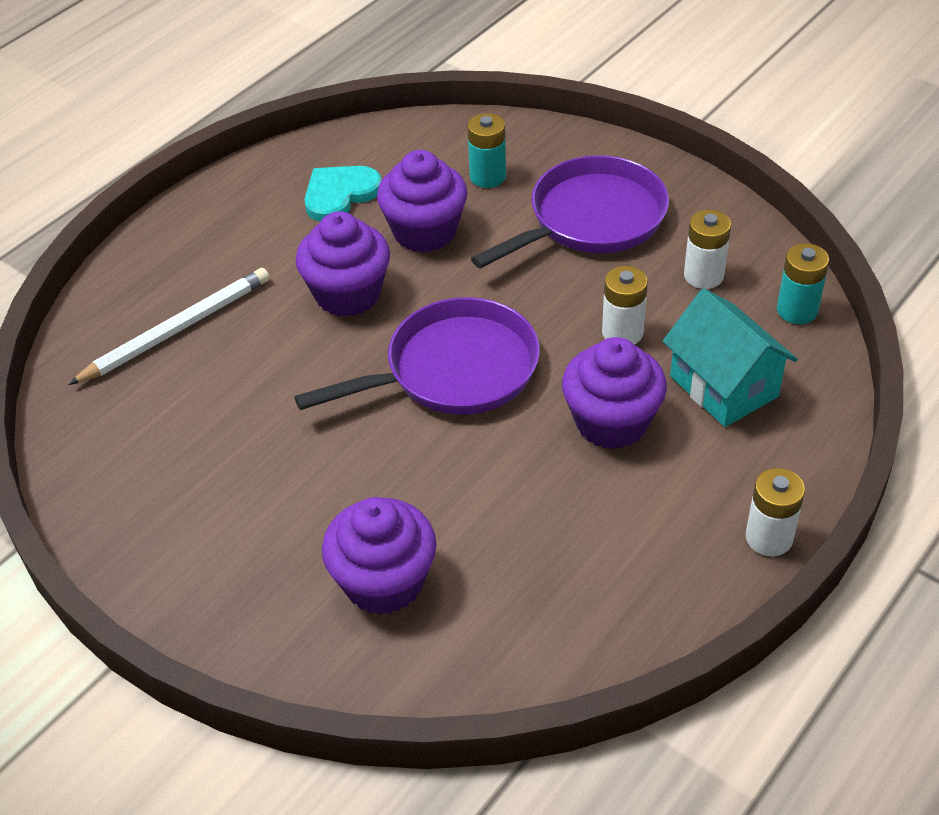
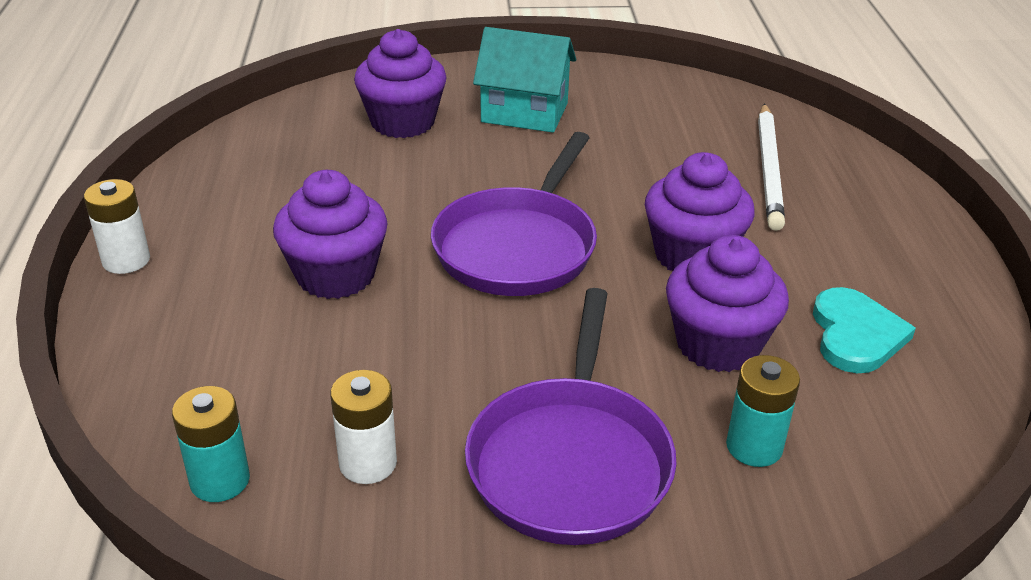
camera: 135 degrees right, 10 degrees down
white battery [602,266,648,345] -> none
turquoise house [663,289,798,427] -> turquoise house moved to [473,27,576,133]

